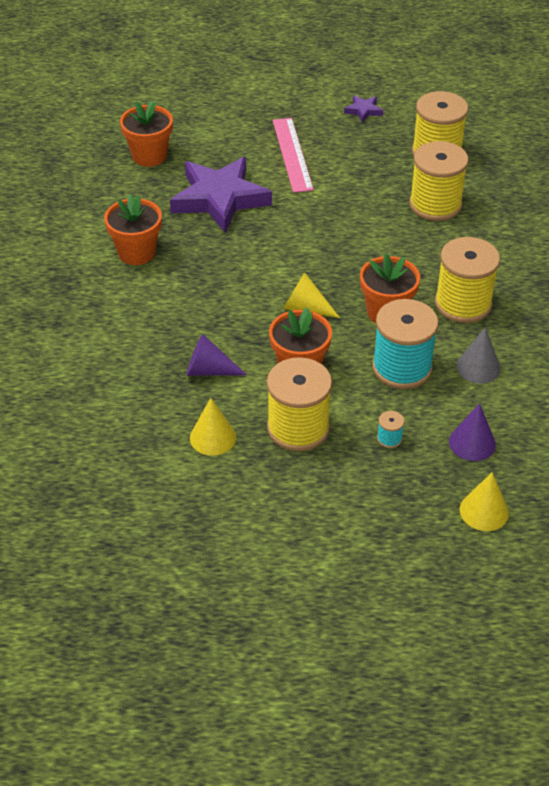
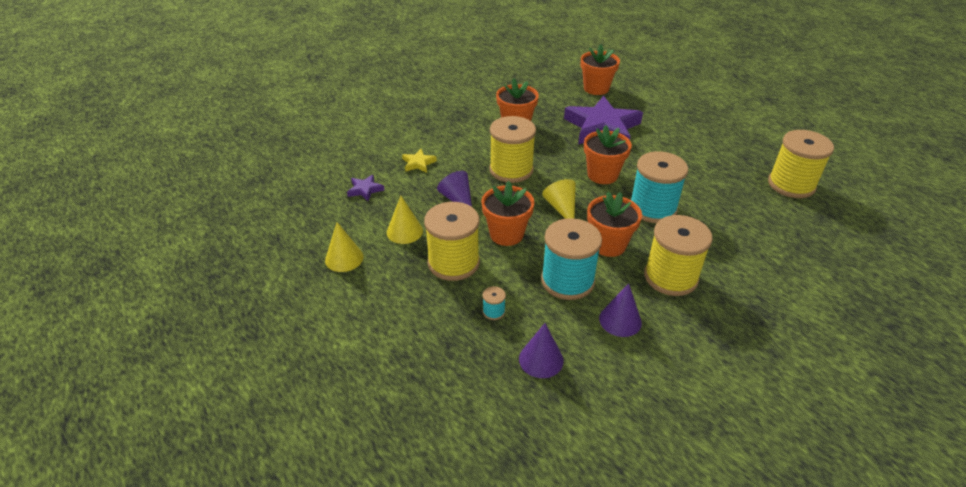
camera: 50 degrees right, 5 degrees down
pink ruler [273,118,314,193] -> none
purple star [344,95,383,123] -> purple star moved to [347,174,385,201]
yellow spool [409,141,469,221] -> yellow spool moved to [489,116,536,183]
grey cone [456,327,501,384] -> purple cone [599,283,642,337]
yellow cone [460,472,509,531] -> yellow cone moved to [325,222,364,272]
none -> yellow star [402,149,437,173]
none -> orange flower pot [584,125,632,184]
none -> turquoise spool [630,151,688,223]

